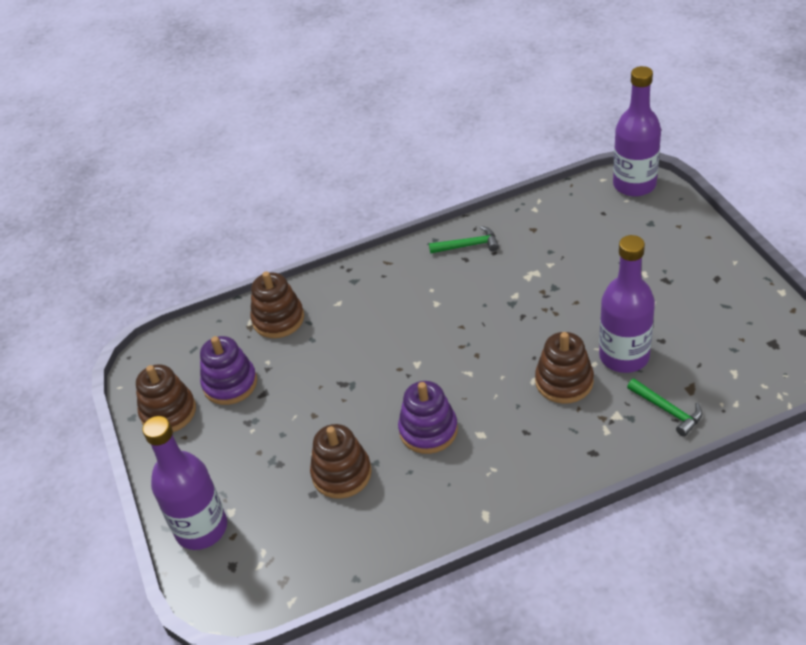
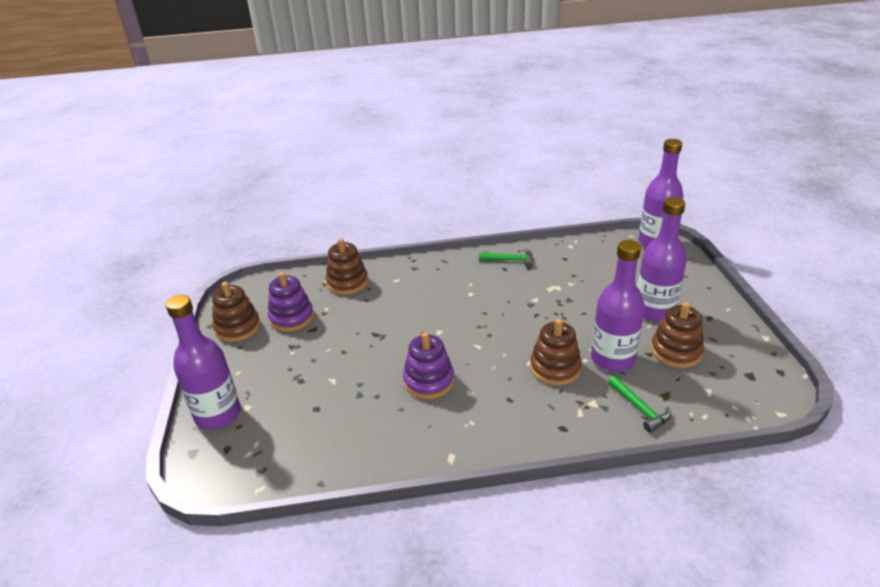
camera: 10 degrees right, 10 degrees down
brown stacking toy [310,424,372,499] -> brown stacking toy moved to [651,302,704,368]
none -> purple bottle [637,197,687,322]

